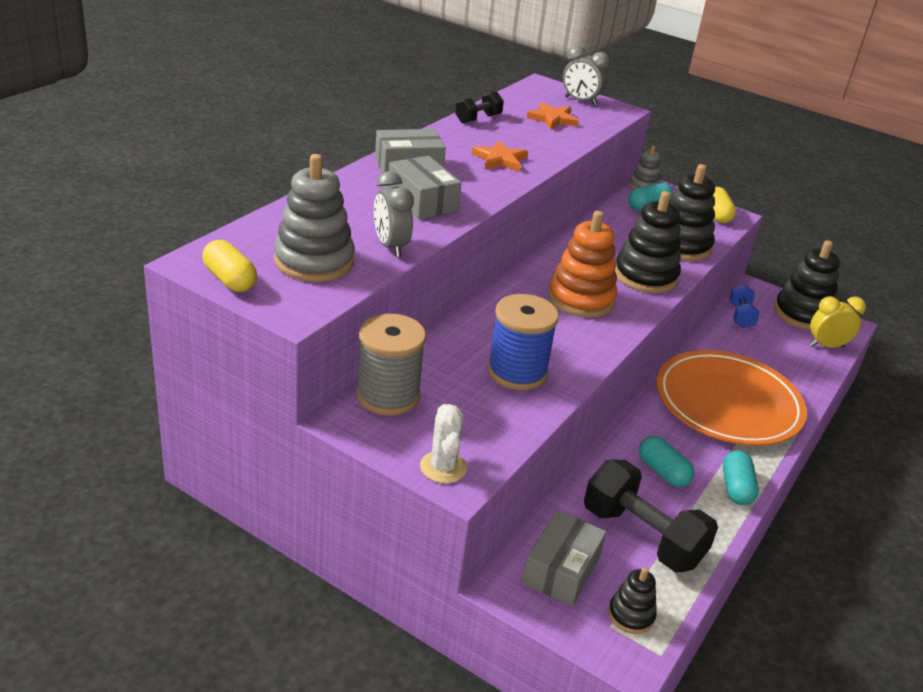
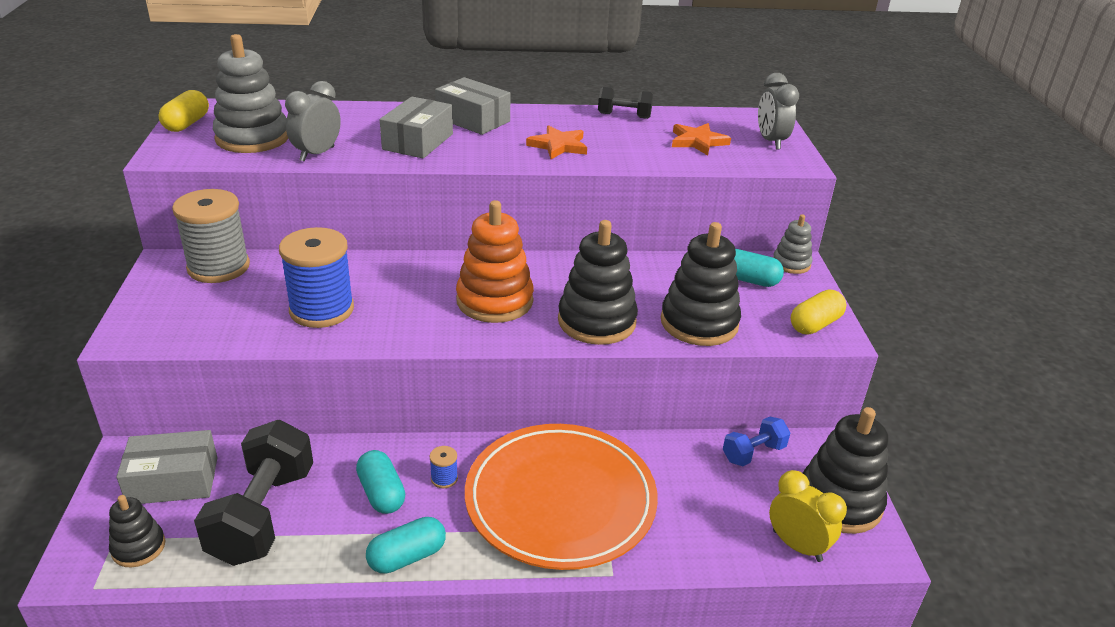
camera: 55 degrees right, 0 degrees up
white cactus [420,404,467,483] -> none
turquoise capsule [639,436,694,487] -> turquoise capsule turned 45 degrees counterclockwise [356,450,405,514]
none -> blue spool [430,446,458,488]

